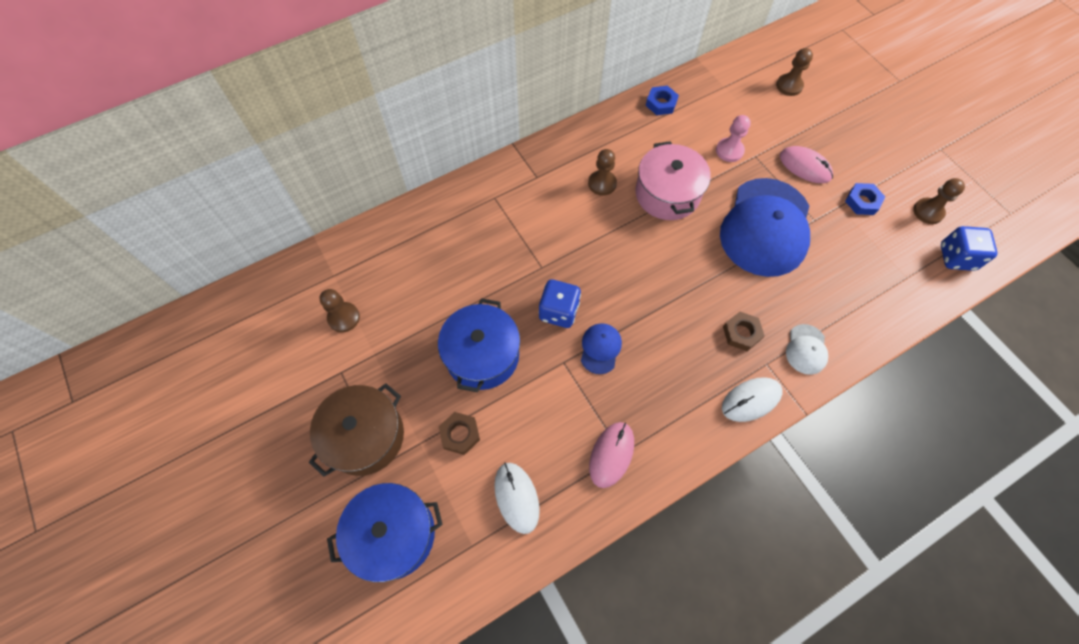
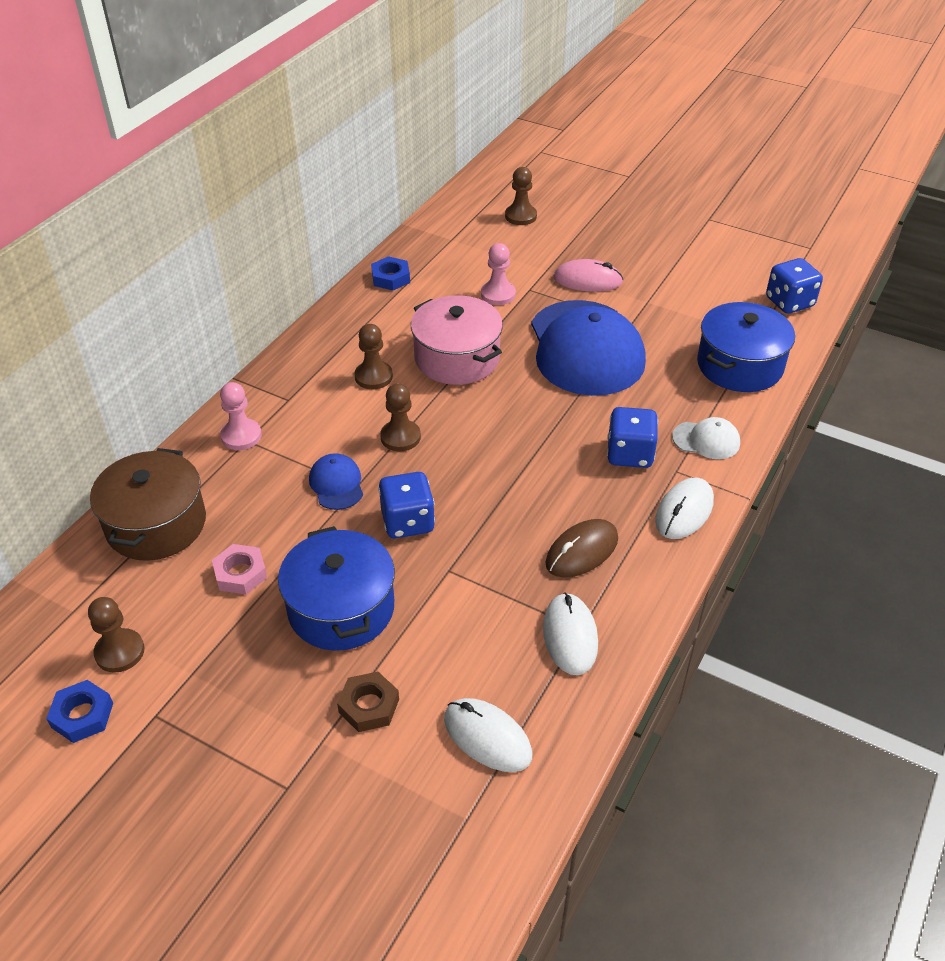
camera: 30 degrees left, 20 degrees down
brown pot [309,383,404,477] -> brown pot moved to [90,448,206,561]
blue pot [327,483,443,582] -> blue pot moved to [697,302,795,392]
blue cap [581,323,622,374] -> blue cap moved to [309,453,363,510]
pink mouse [589,422,634,488] -> white mouse [543,592,598,675]
brown nut [723,312,765,351] -> blue dice [607,407,658,468]
white cap [786,324,828,375] -> white cap turned 60 degrees counterclockwise [672,417,740,459]
blue nut [845,183,885,215] -> blue nut moved to [46,680,113,743]
brown pawn [913,178,965,224] -> brown pawn moved to [380,383,421,451]
none -> pink nut [212,544,267,594]
none -> pink pawn [220,382,262,450]
none -> brown mouse [545,519,618,578]

